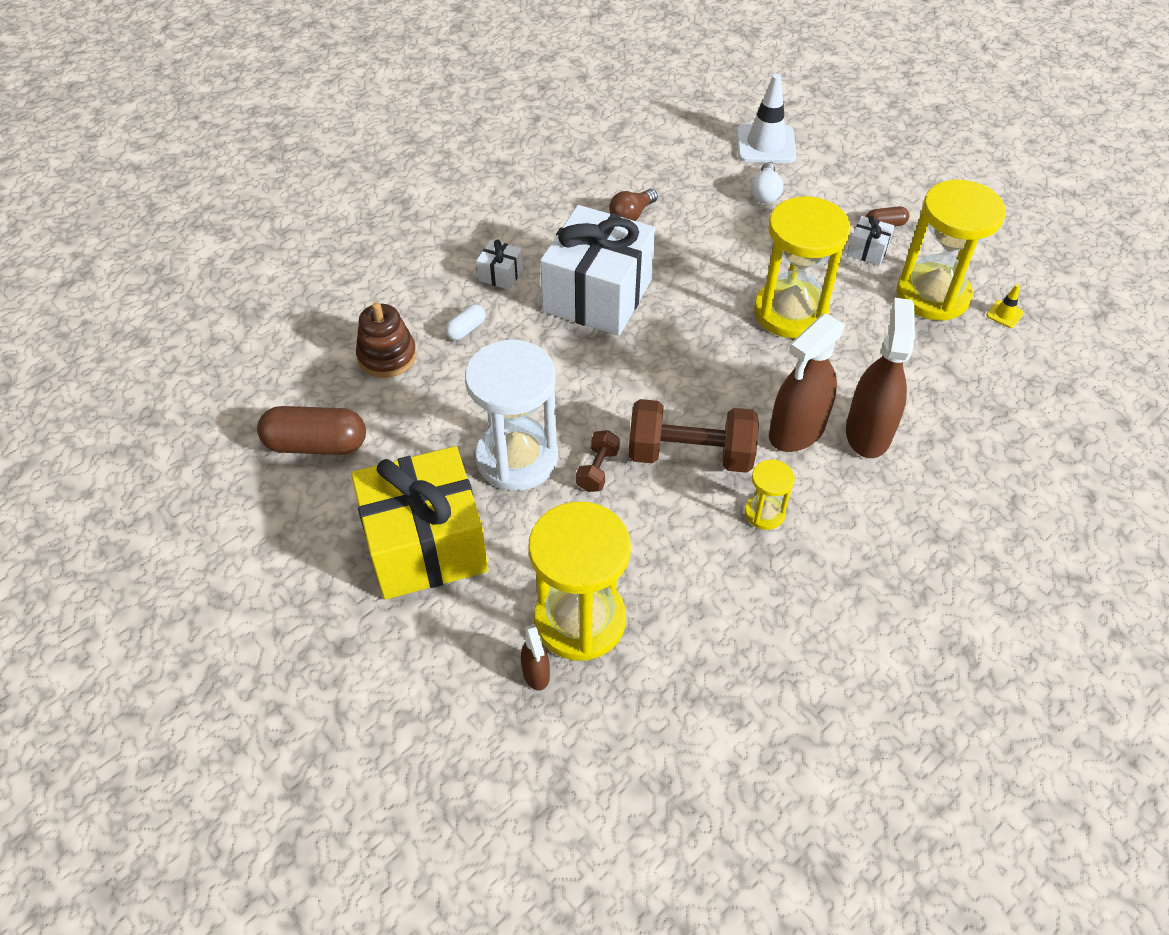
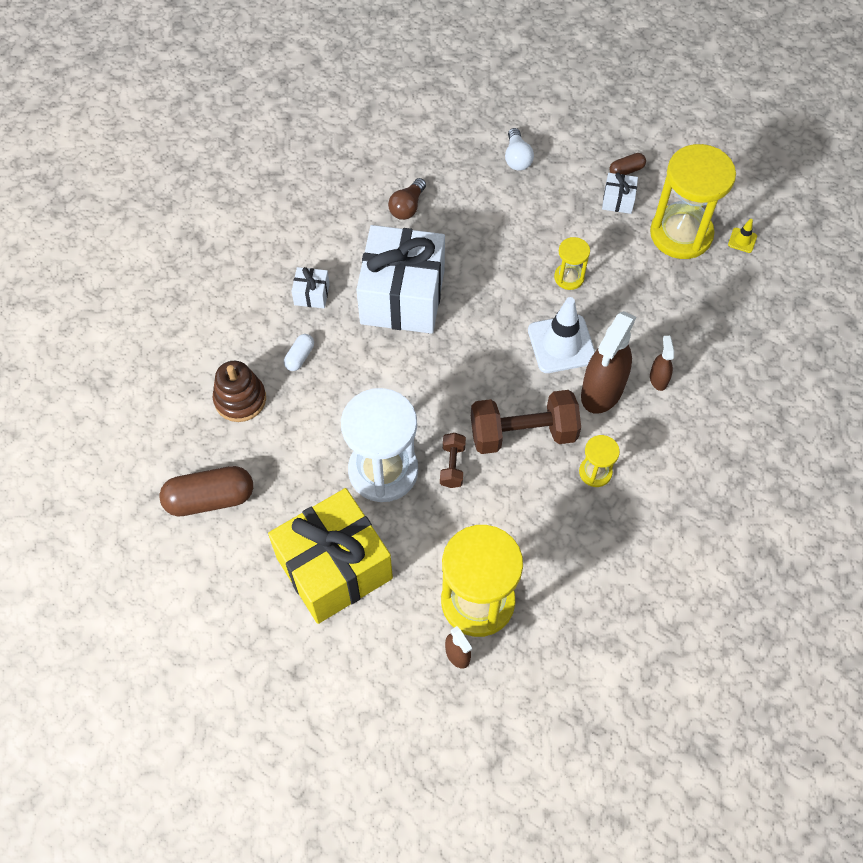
camera: 15 degrees left, 10 degrees up
white traffic cone [736,74,797,163] -> white traffic cone moved to [528,297,595,373]
yellow hourglass [754,196,851,338] -> yellow hourglass [554,237,590,290], size x0.47
brown spray bottle [846,298,915,458] -> brown spray bottle [650,336,674,391], size x0.48

